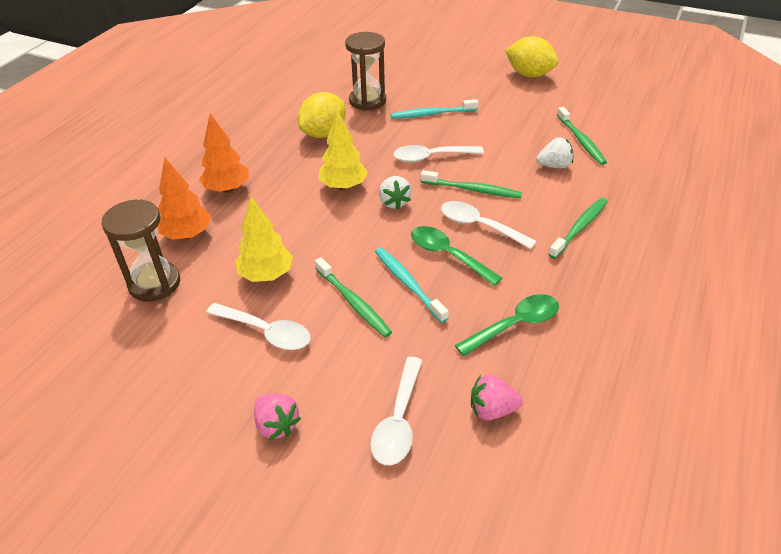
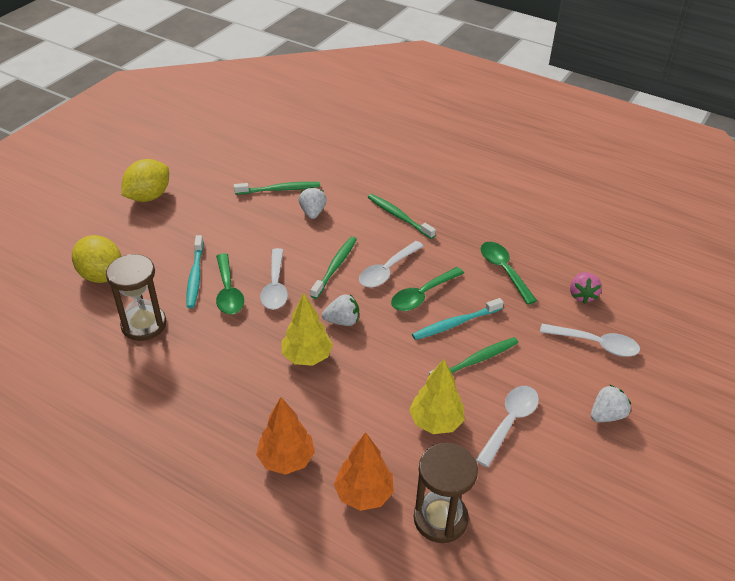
camera: 85 degrees left, 0 degrees up
pink strawberry [254,394,301,440] -> white strawberry [591,384,631,422]
yellow lemon [298,92,346,138] -> yellow lemon moved to [72,235,121,283]
none -> green spoon [216,253,244,314]

